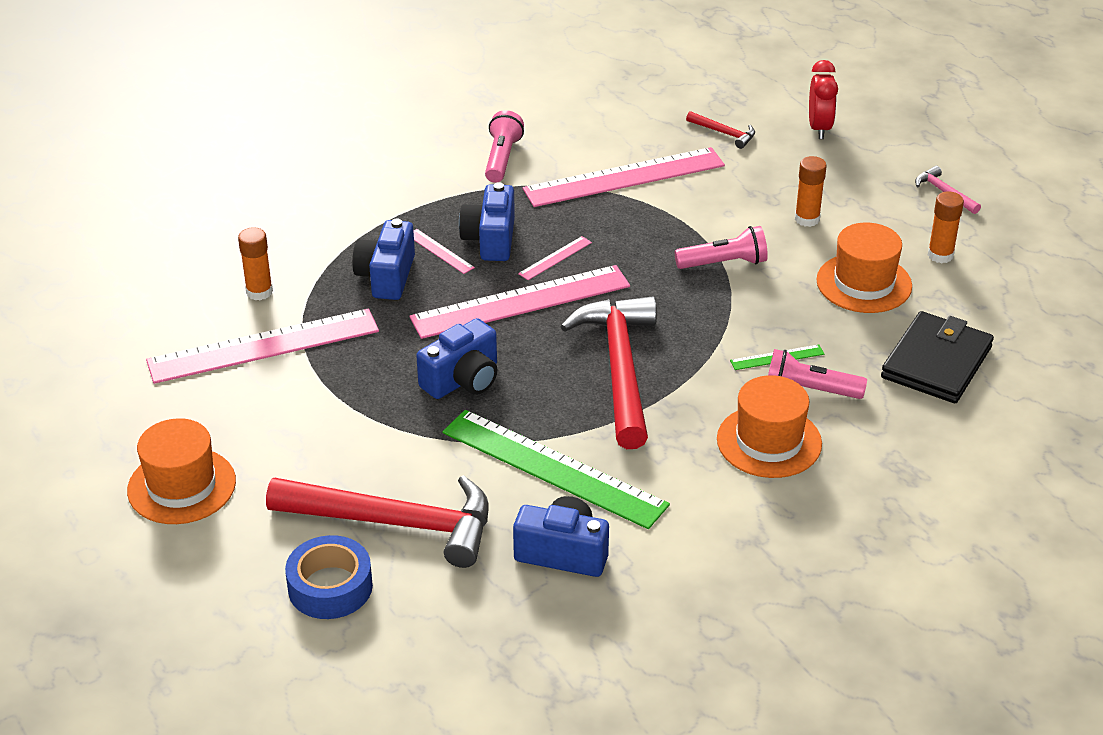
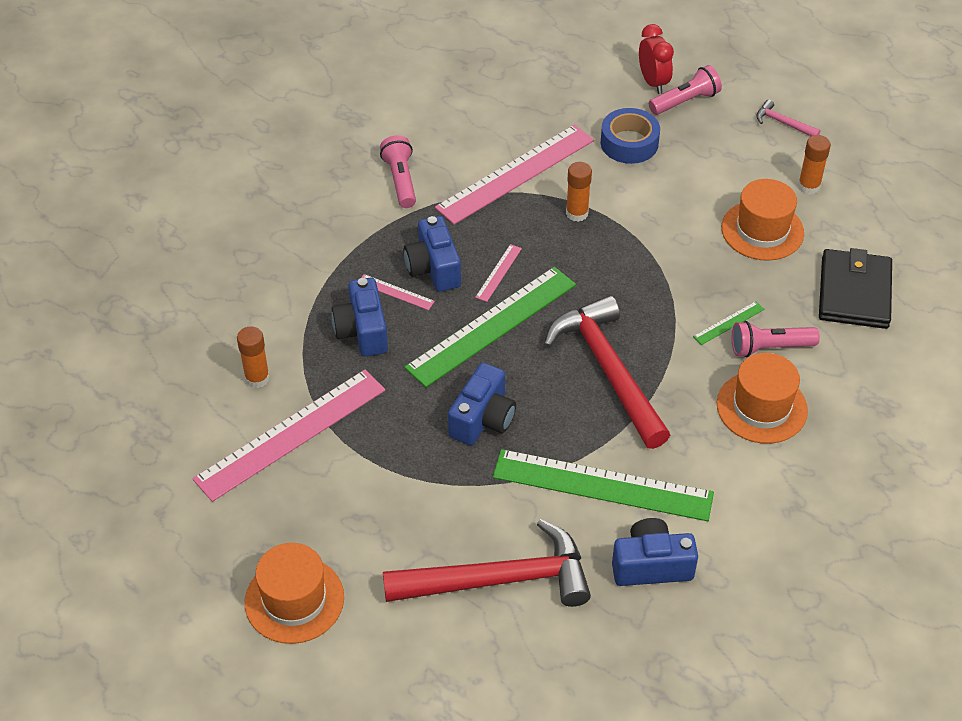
camera: 20 degrees left, 10 degrees up
blue tape [285,535,373,619] -> blue tape moved to [601,108,660,164]
pink ruler [409,265,630,339] -> green ruler [404,267,576,387]
pink flashlight [675,226,768,269] -> pink flashlight moved to [649,65,722,115]
red hammer [686,111,755,149] -> none
orange glue stick [795,156,827,227] -> orange glue stick moved to [566,162,592,222]

